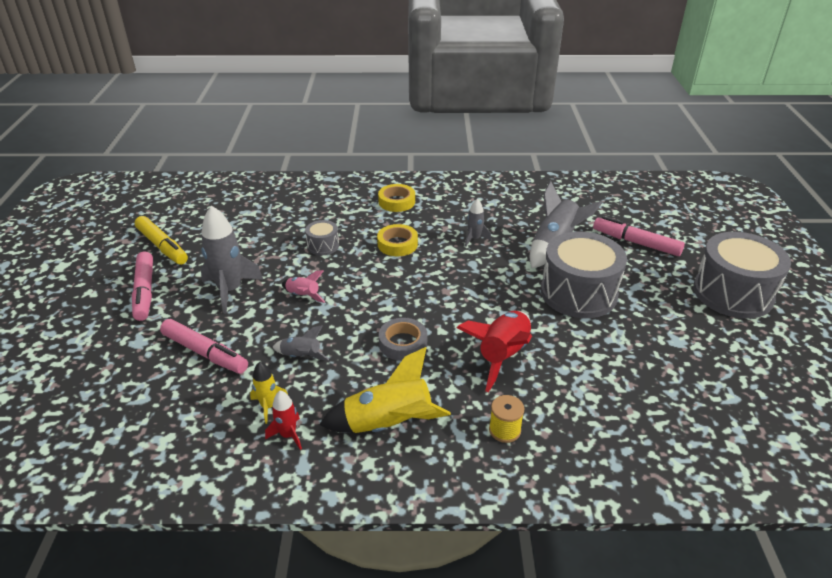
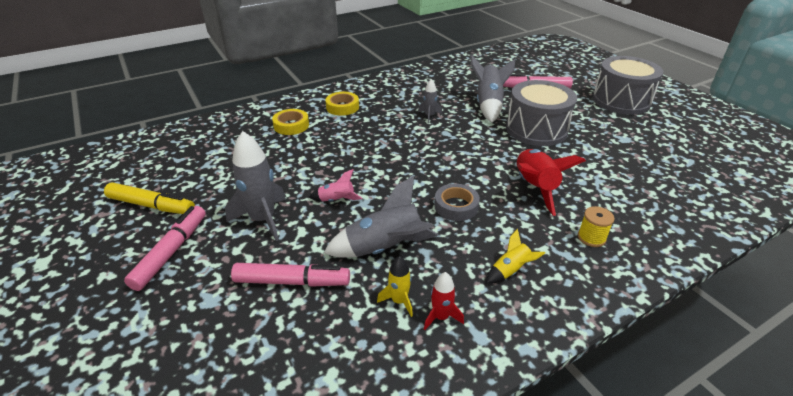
camera: 30 degrees left, 0 degrees up
pink marker [132,252,153,321] -> pink marker turned 120 degrees counterclockwise [124,206,206,291]
grey rocket [272,325,329,360] -> grey rocket [324,176,438,258], size x1.92
grey drum [305,220,339,255] -> none
yellow rocket [319,347,451,433] -> yellow rocket [486,229,545,284], size x0.52
yellow tape [377,224,418,256] -> yellow tape moved to [272,109,309,135]

